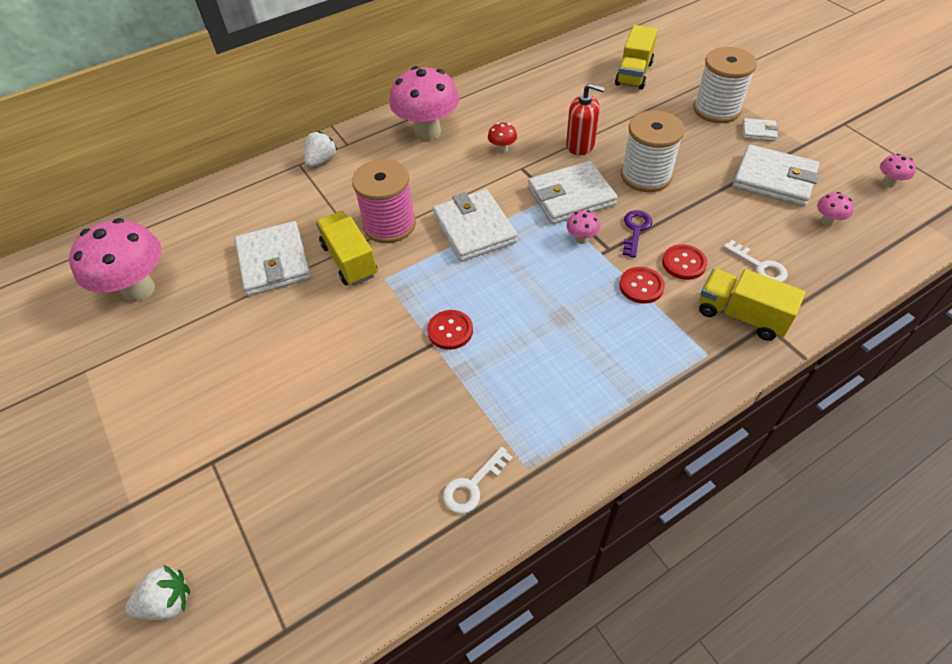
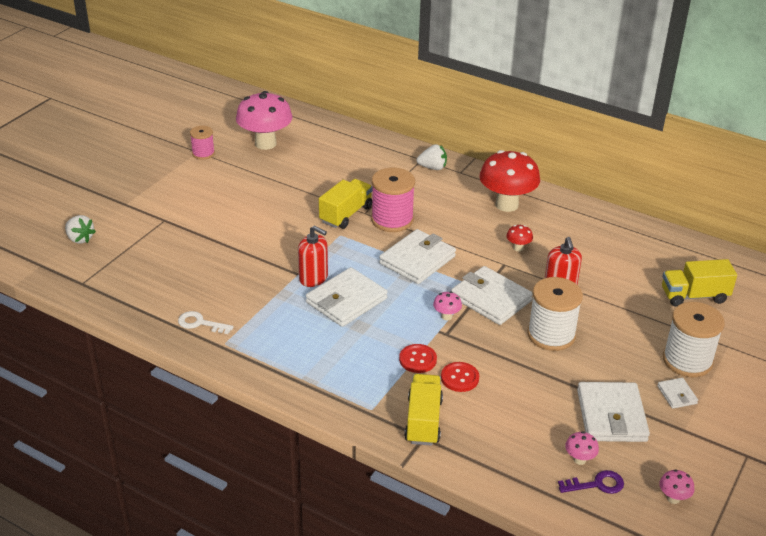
camera: 60 degrees right, 15 degrees down
white wallet [235,221,311,296] -> white wallet moved to [306,267,388,327]
pink mushroom [389,66,459,141] -> red mushroom [479,150,540,212]
red button [427,310,473,350] -> red soap dispenser [298,225,328,287]
purple key [623,210,652,258] -> purple key moved to [558,470,624,494]
white key [723,240,787,282] -> none
none -> pink spool [190,126,215,160]

